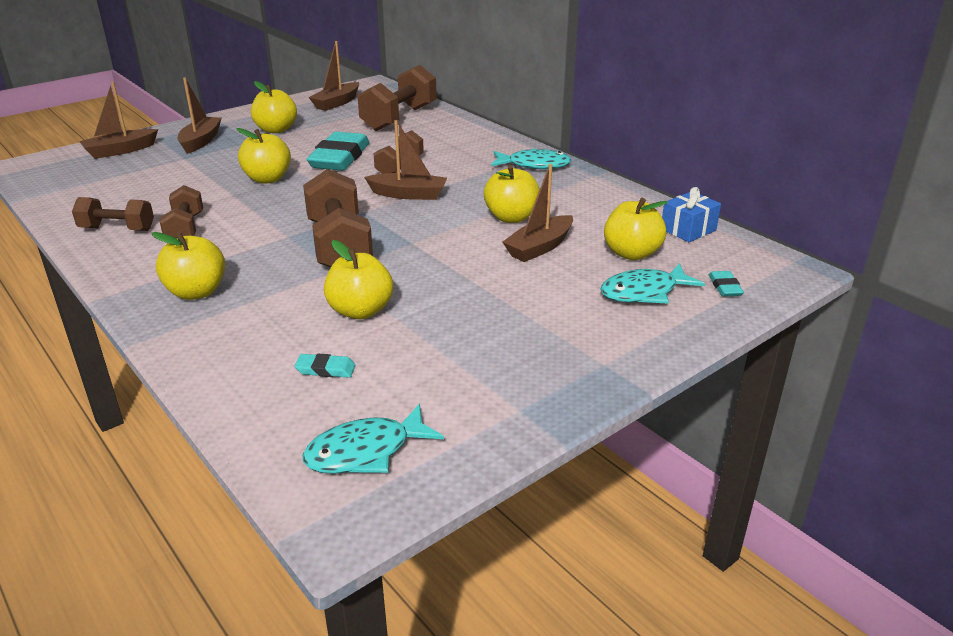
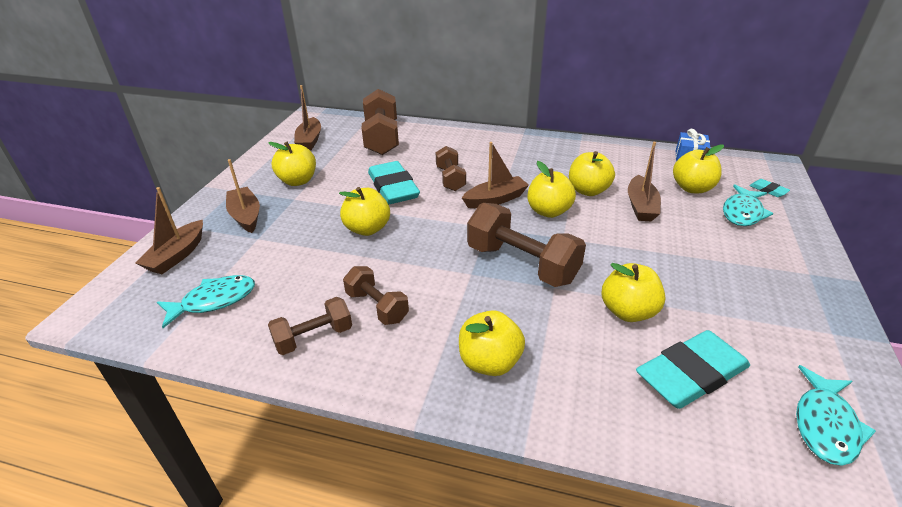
camera: 35 degrees left, 5 degrees up
turquoise eraser [295,354,355,378] -> turquoise eraser [636,330,750,409], size x2.36
turquoise fish [491,149,571,169] -> turquoise fish moved to [157,275,255,328]
none -> yellow apple [528,161,576,218]

